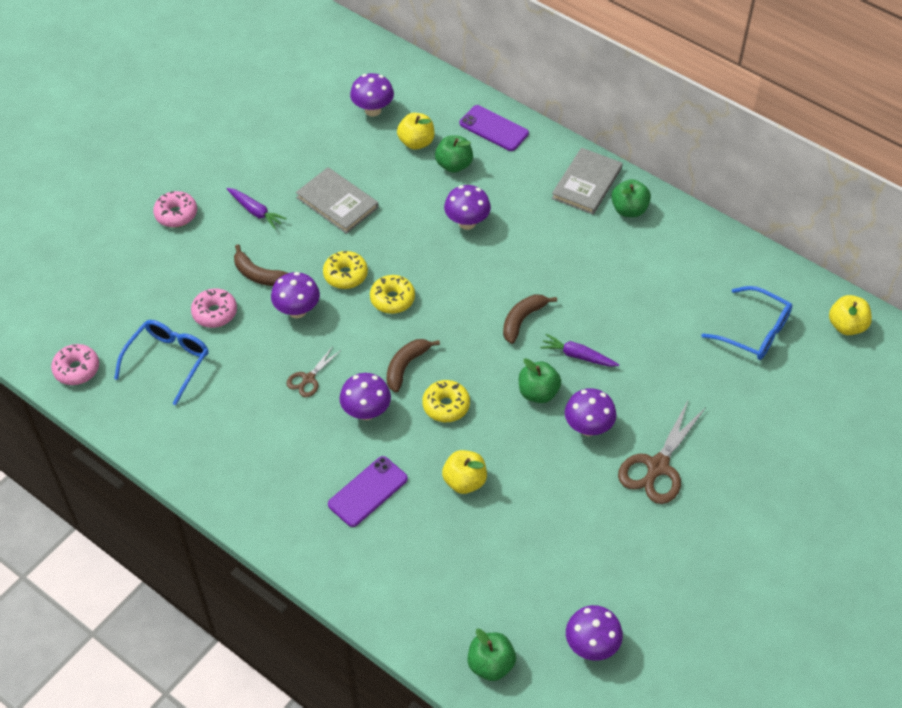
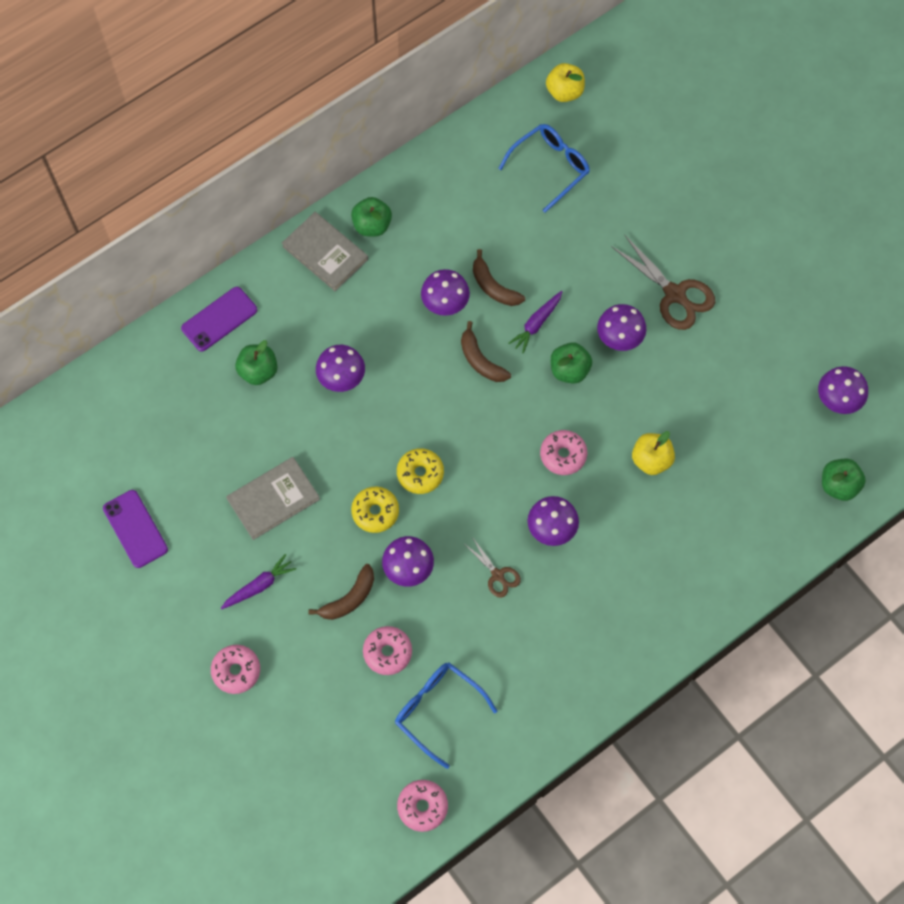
camera: 75 degrees left, 15 degrees up
purple phone [328,456,408,527] -> purple phone moved to [103,490,168,568]
purple mushroom [350,73,394,117] -> purple mushroom moved to [421,269,470,316]
brown banana [387,339,440,392] -> brown banana moved to [473,249,525,306]
yellow apple [397,113,435,150] -> none
yellow donut [422,380,470,422] -> pink donut [540,430,587,475]

